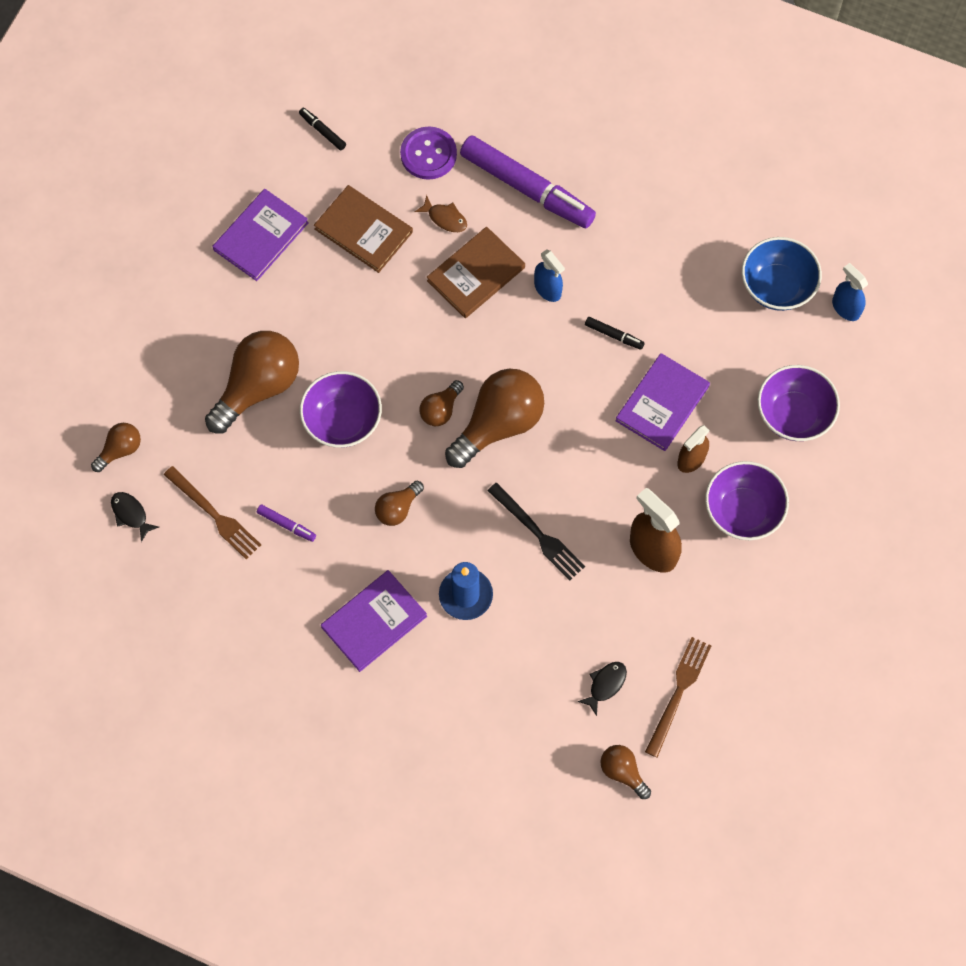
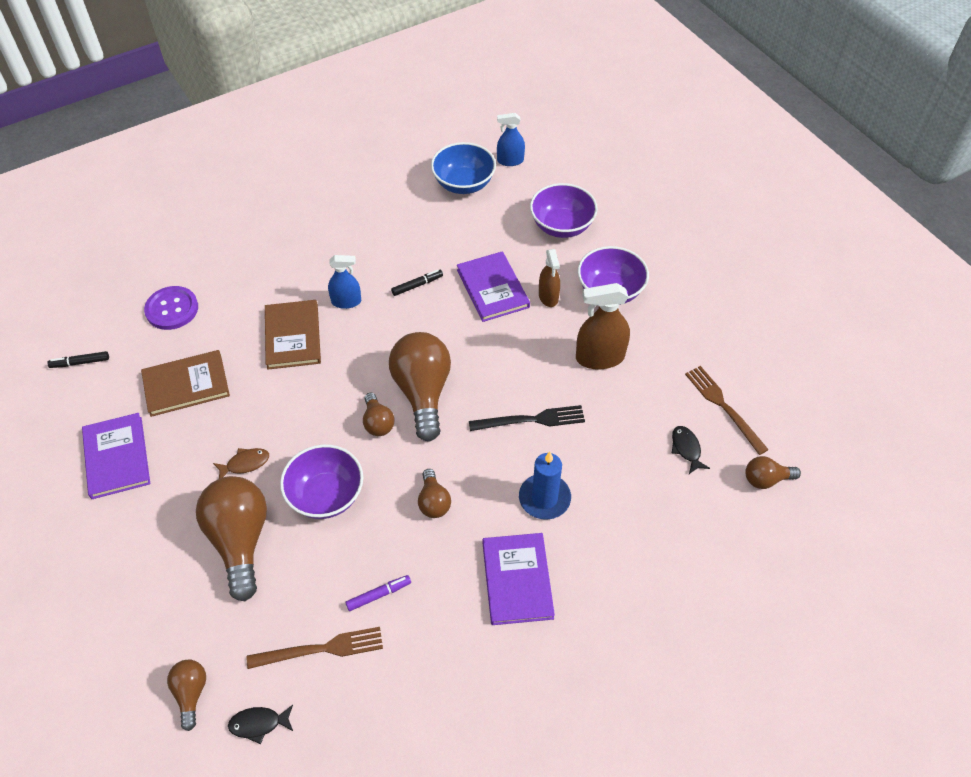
camera: 55 degrees left, 15 degrees down
brown fish [415,195,467,232] -> brown fish moved to [213,448,269,479]
purple marker [460,136,596,228] -> none

